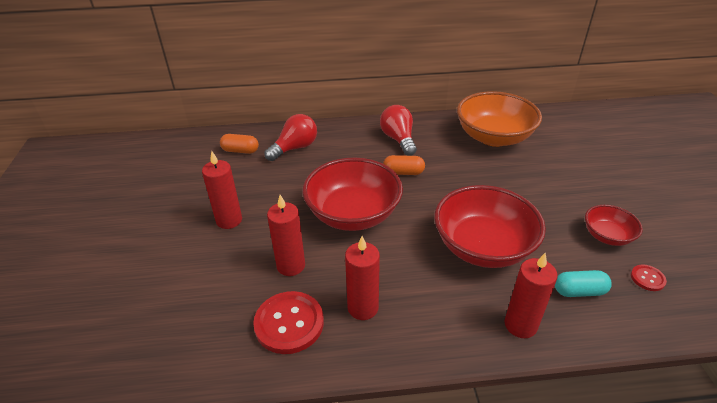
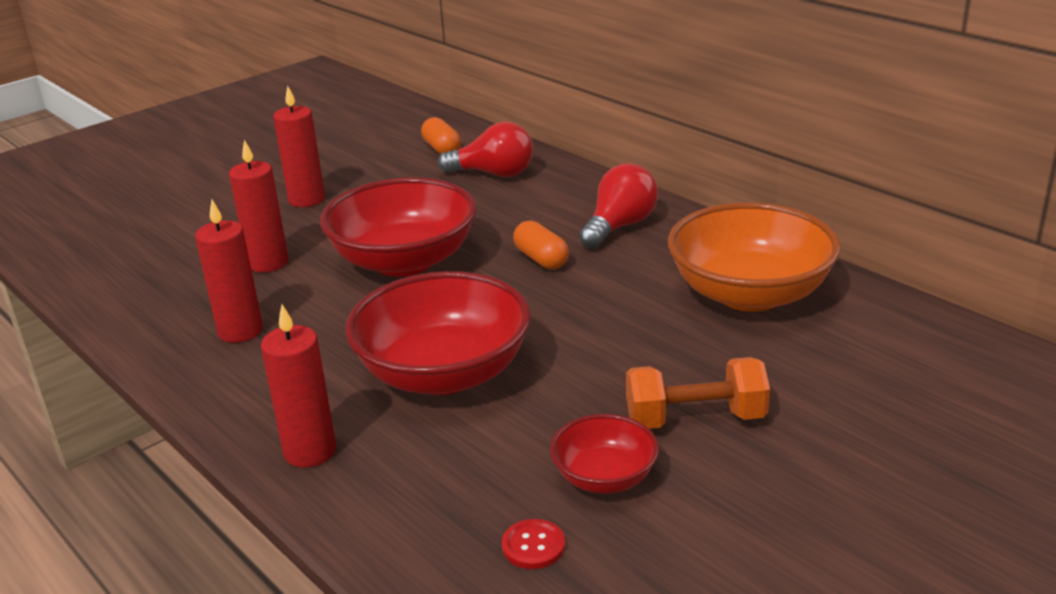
camera: 55 degrees right, 10 degrees down
red button [253,291,324,354] -> none
turquoise capsule [555,270,612,297] -> none
none -> orange dumbbell [626,357,770,429]

